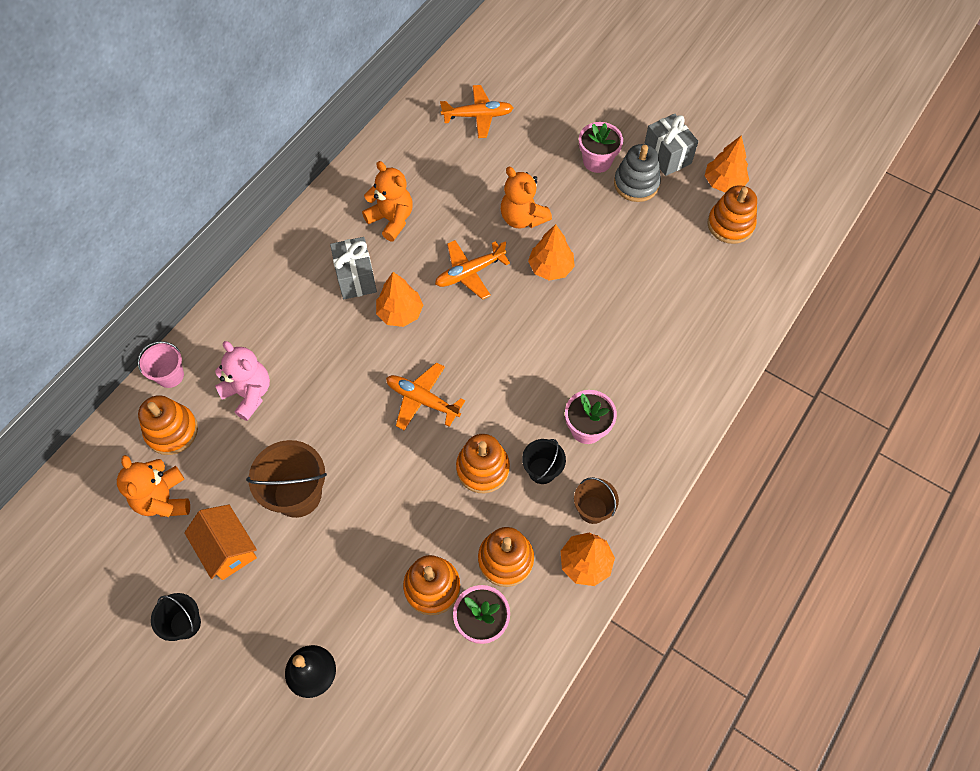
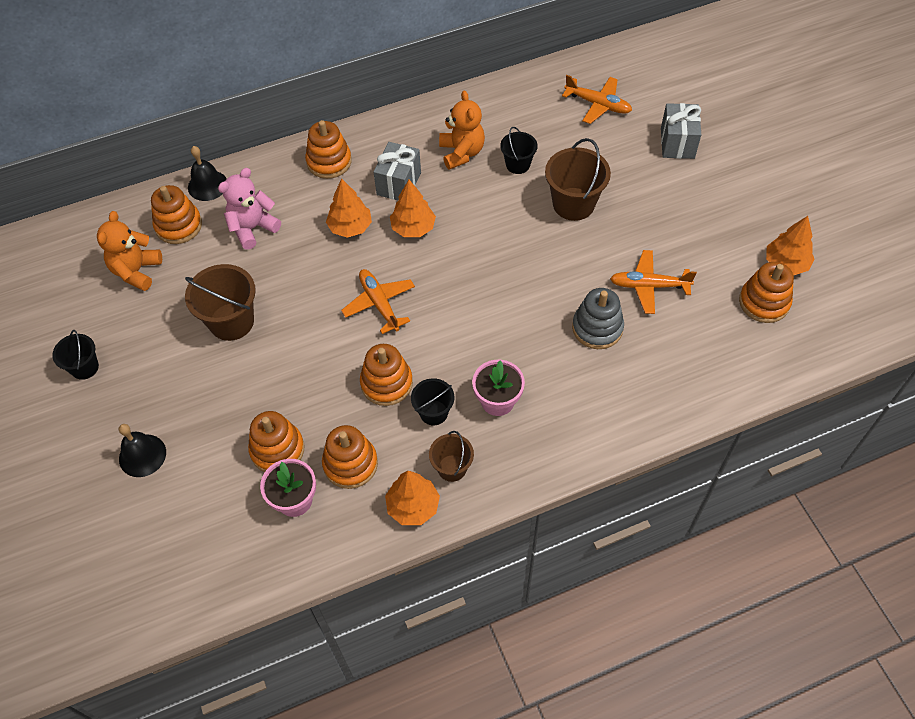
camera: 35 degrees right, 5 degrees down
pink bucket [138,341,184,388] -> black bell [188,146,226,201]
orange house [184,505,257,580] -> none
pink teddy bear [215,341,270,421] -> pink teddy bear turned 120 degrees counterclockwise [218,168,281,250]
orange plane [435,240,510,300] -> orange plane moved to [610,250,697,314]
orange teddy bear [501,167,552,229] -> brown bucket [545,138,611,221]
orange tree [528,224,575,280] -> orange tree moved to [326,179,372,238]
pink flower pot [579,122,623,173] -> none
grey stacking toy [614,144,661,202] -> grey stacking toy moved to [572,288,624,349]
grey gift [644,114,698,176] -> grey gift moved to [661,103,701,159]
none -> orange stacking toy [305,120,352,179]
none -> black bucket [500,127,538,174]

